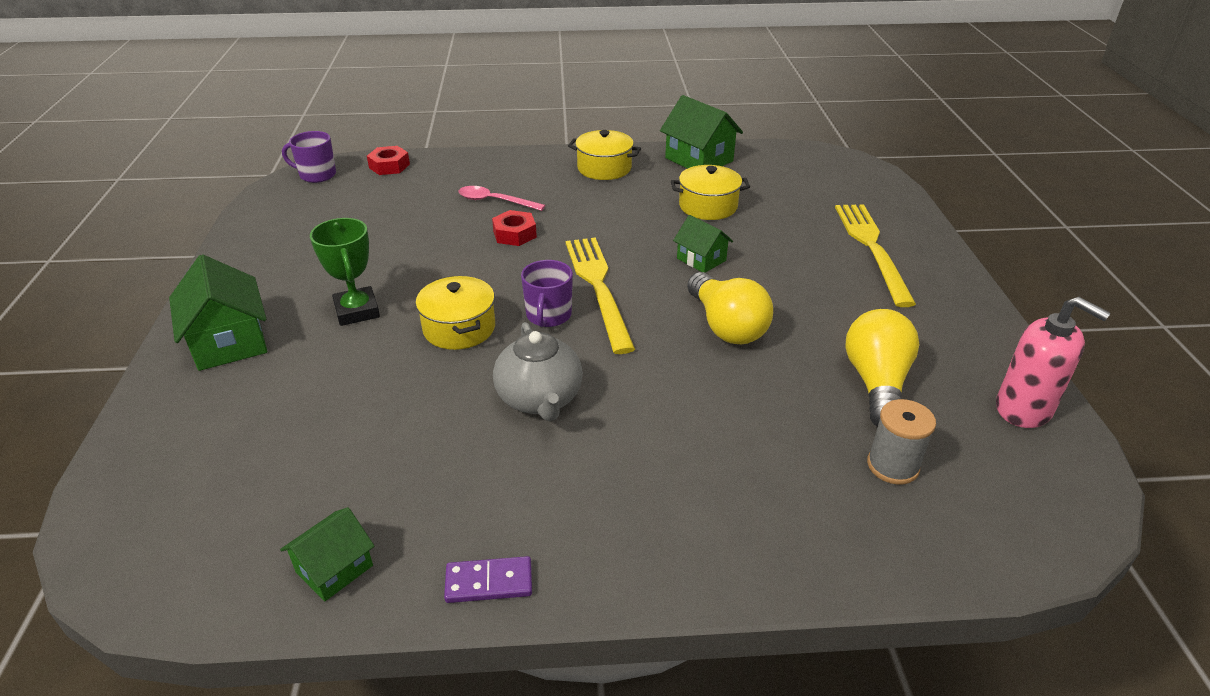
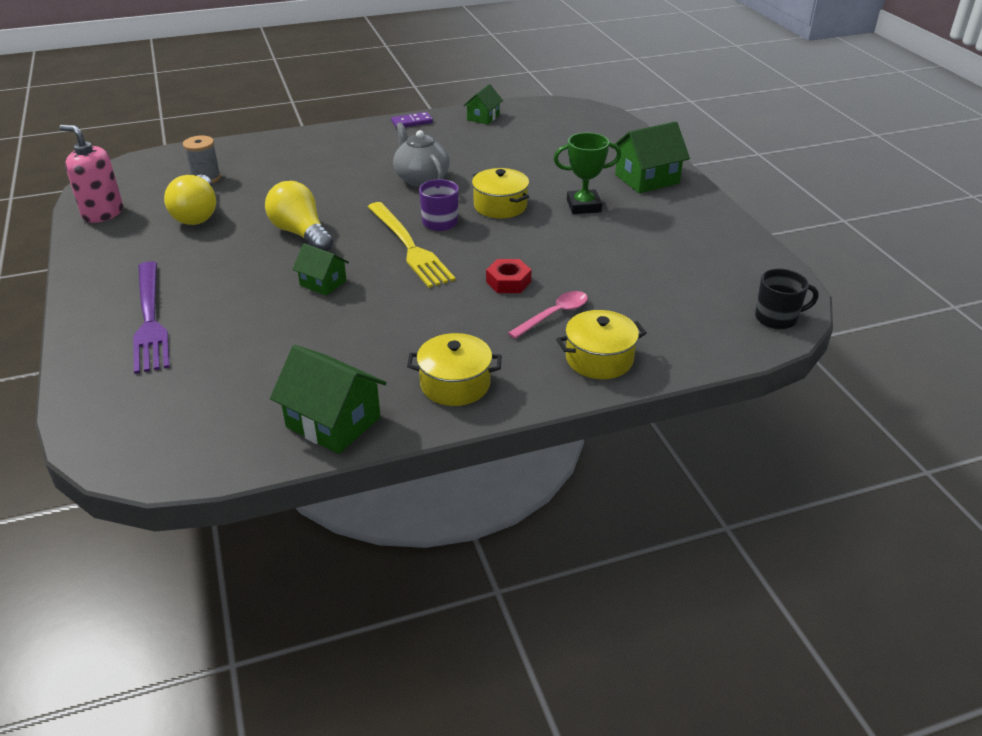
camera: 165 degrees right, 0 degrees up
green house [169,254,267,371] -> green house turned 75 degrees counterclockwise [615,121,690,193]
purple mug [282,131,336,183] -> black mug [755,269,819,329]
green trophy [310,218,380,326] -> green trophy turned 60 degrees counterclockwise [554,132,621,214]
red nut [367,146,410,175] -> none
pink spoon [458,186,545,211] -> pink spoon turned 45 degrees counterclockwise [508,291,588,339]
yellow pot [671,165,750,220] -> yellow pot moved to [556,310,647,379]
yellow fork [835,204,916,307] -> purple fork [133,261,170,374]

